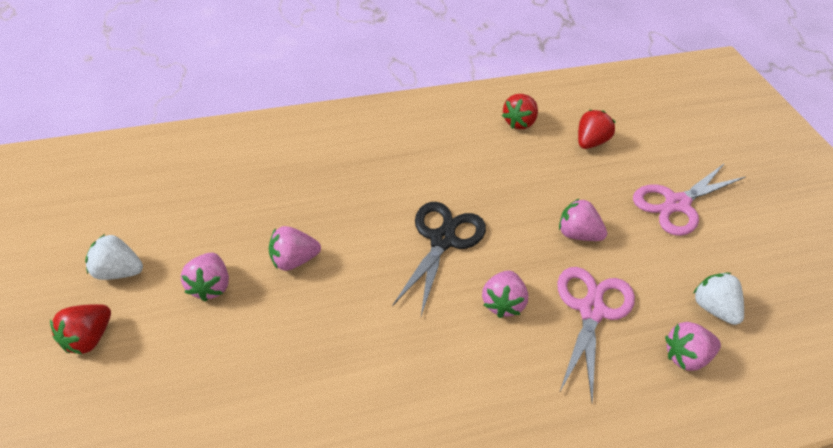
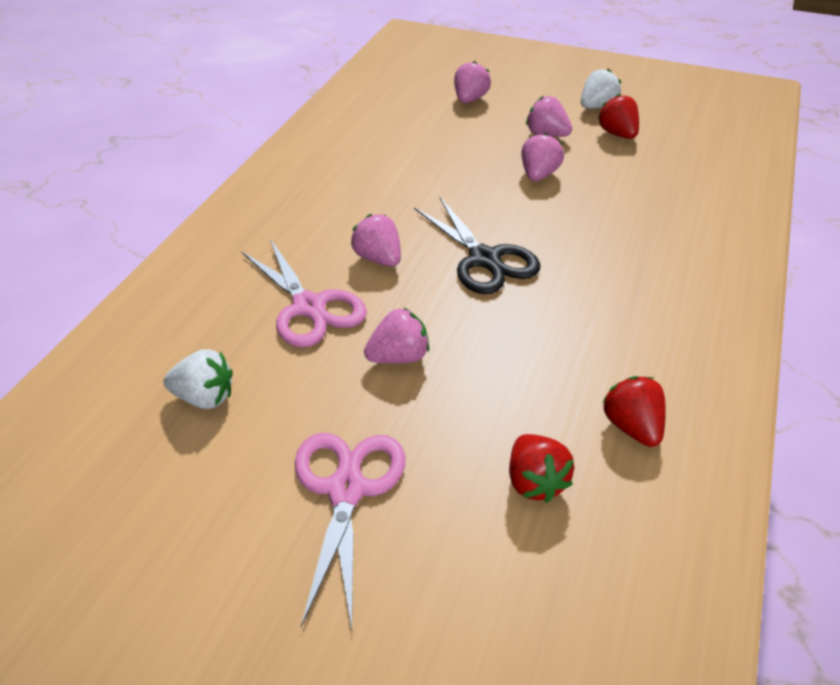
camera: 130 degrees right, 5 degrees down
red strawberry [50,304,111,355] -> red strawberry moved to [598,94,639,139]
pink strawberry [665,322,721,371] -> pink strawberry moved to [454,61,491,103]

